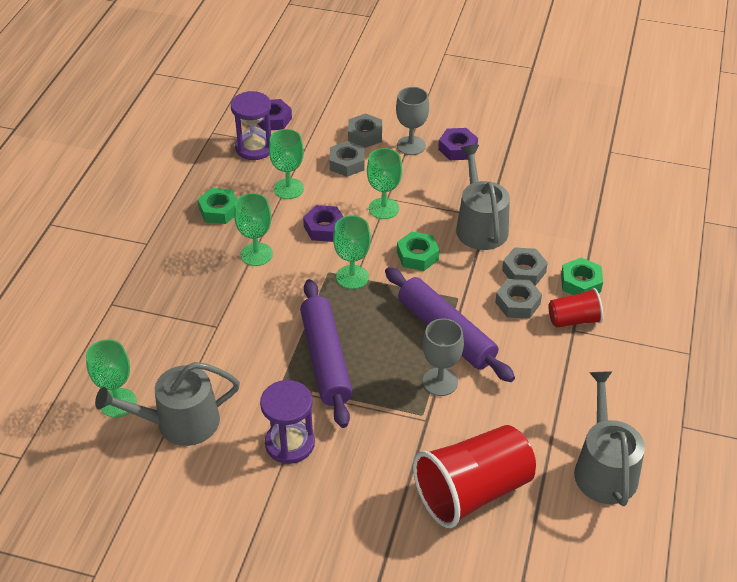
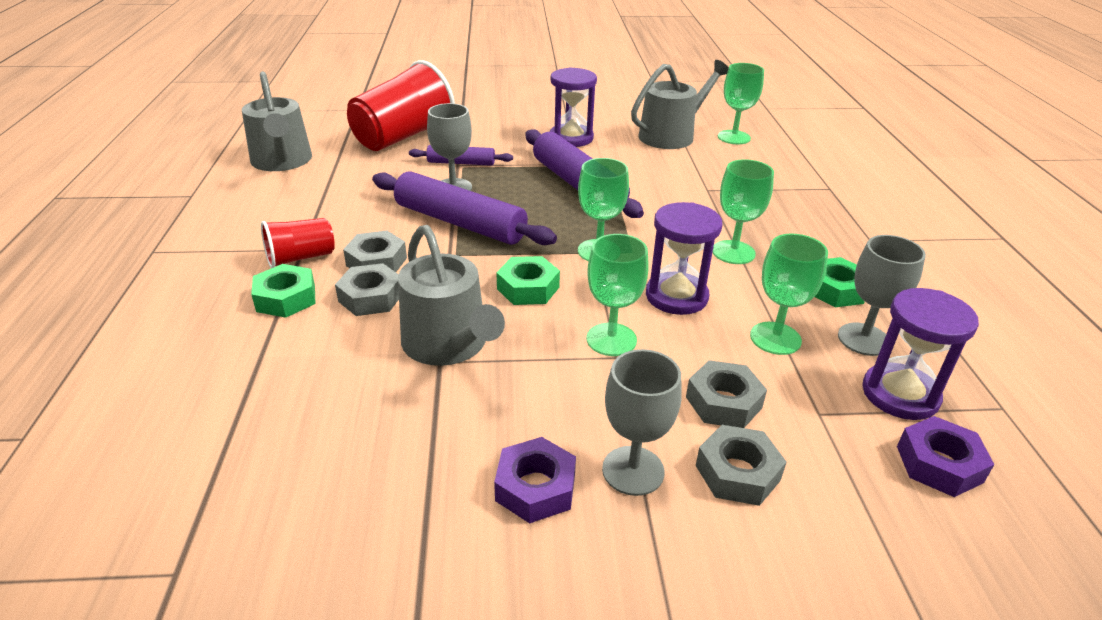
camera: 160 degrees right, 10 degrees down
purple nut [303,205,343,242] -> purple hourglass [646,202,722,315]
none -> purple rolling pin [409,145,513,166]
none -> grey goblet [838,235,926,356]

